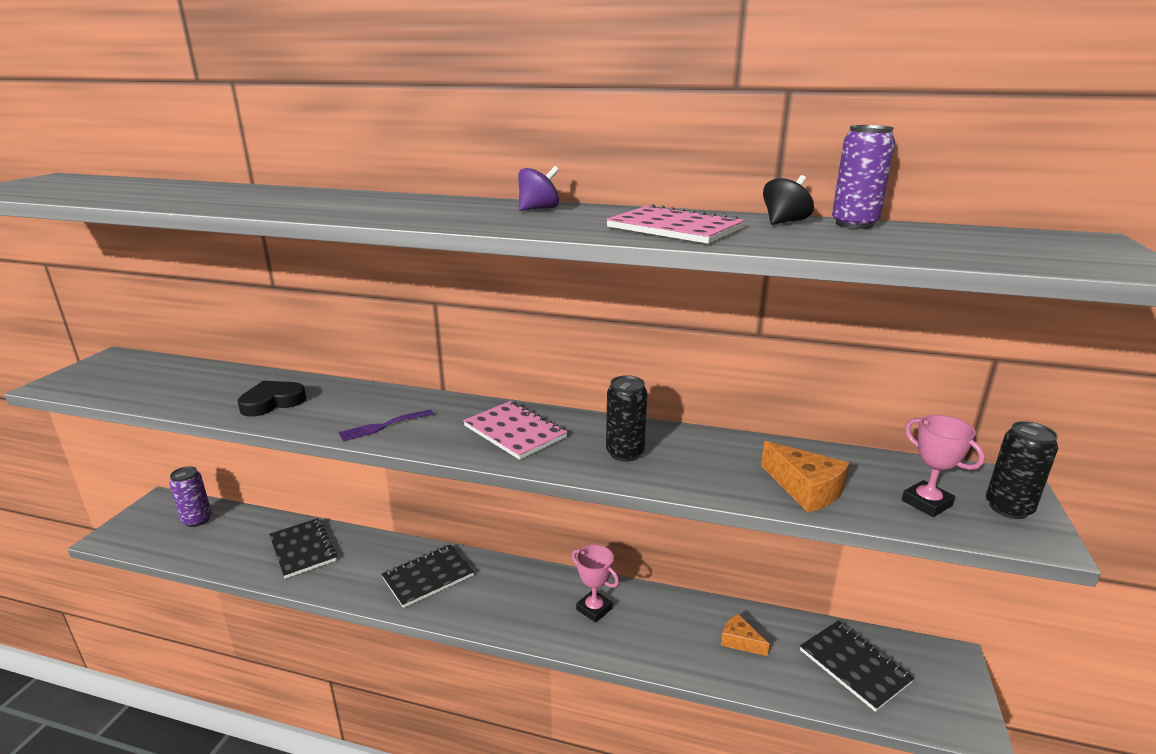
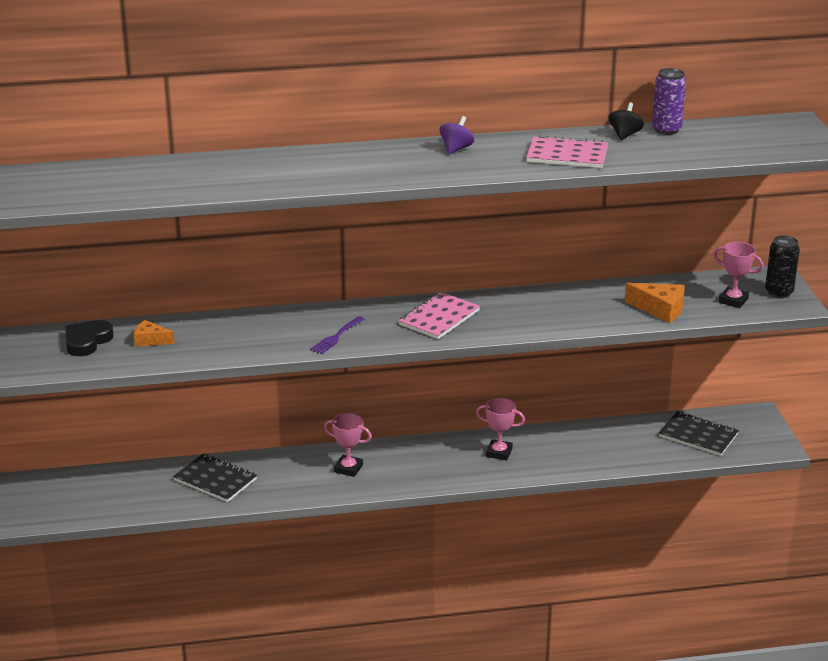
camera: 25 degrees left, 5 degrees up
purple can [169,466,212,527] -> none
black heart [238,381,307,416] -> black heart moved to [65,320,114,356]
black notebook [381,544,474,608] -> pink trophy [324,413,372,477]
pink notebook [463,401,568,460] -> pink notebook turned 75 degrees counterclockwise [398,292,480,339]
black can [606,375,647,462] -> none
orange cheese [721,614,769,656] -> orange cheese moved to [134,320,175,347]

